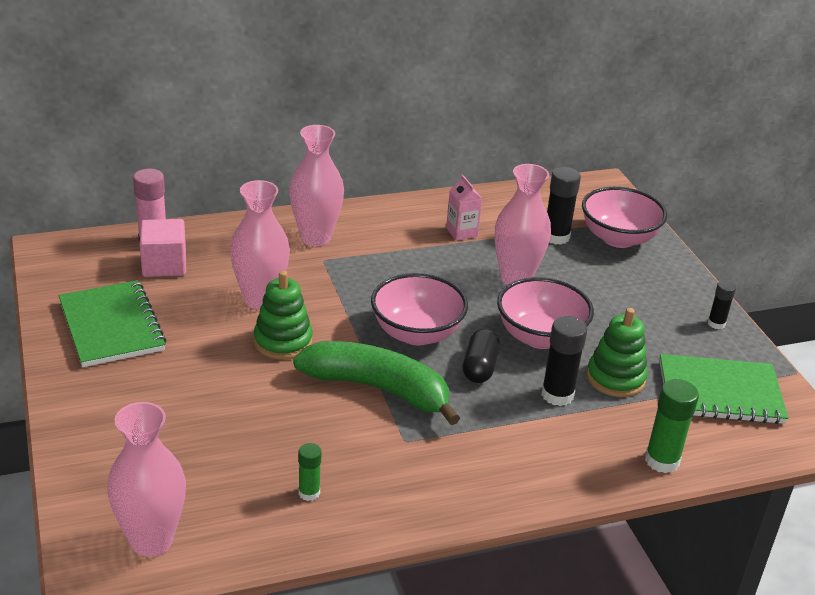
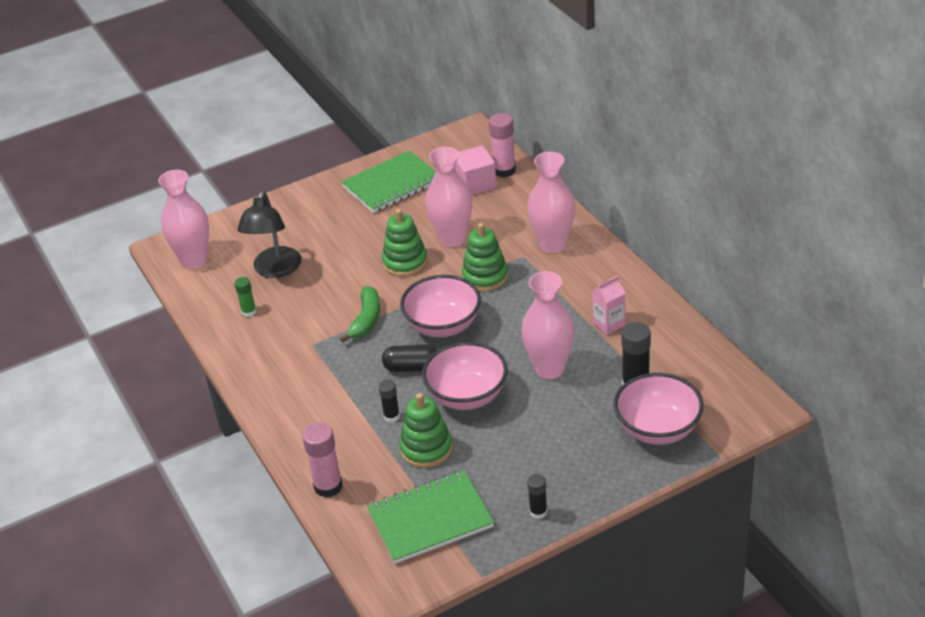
camera: 85 degrees right, 5 degrees up
green banana [293,341,460,425] -> green banana [340,286,380,342], size x0.58
black glue stick [541,316,587,406] -> black glue stick [379,380,400,422], size x0.59
green glue stick [645,379,699,473] -> pink glue stick [302,423,343,497]
green notebook [659,354,788,424] -> green notebook turned 75 degrees clockwise [367,470,494,564]
none -> black lamp [238,191,301,278]
none -> green stacking toy [462,223,508,292]

